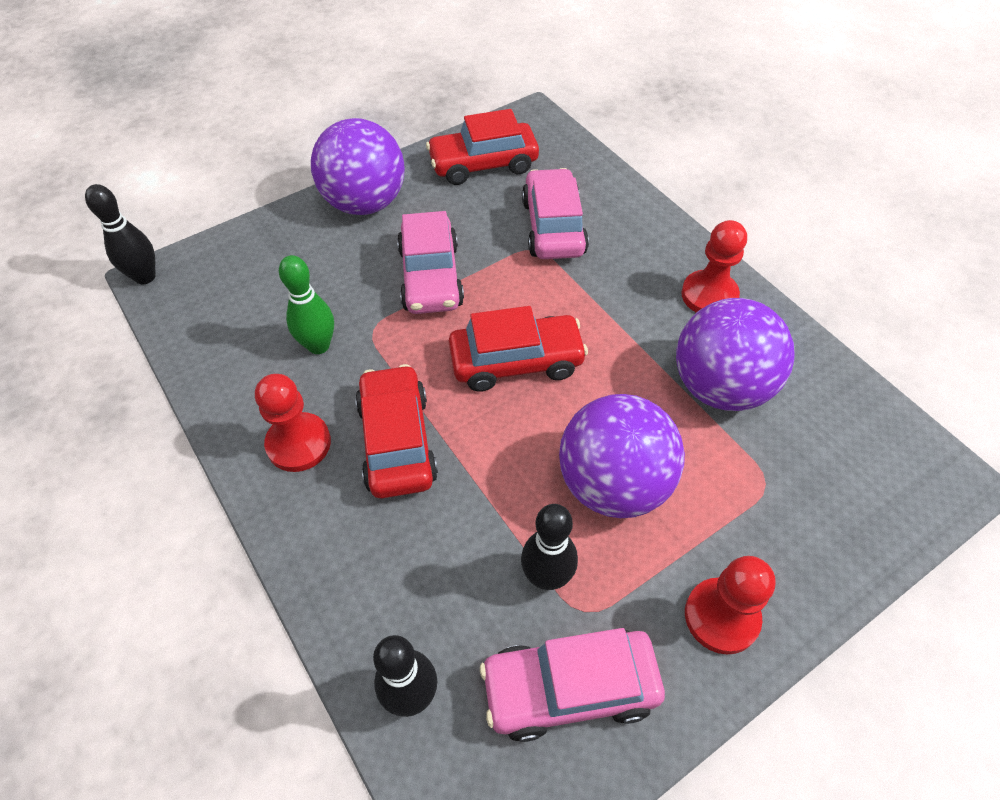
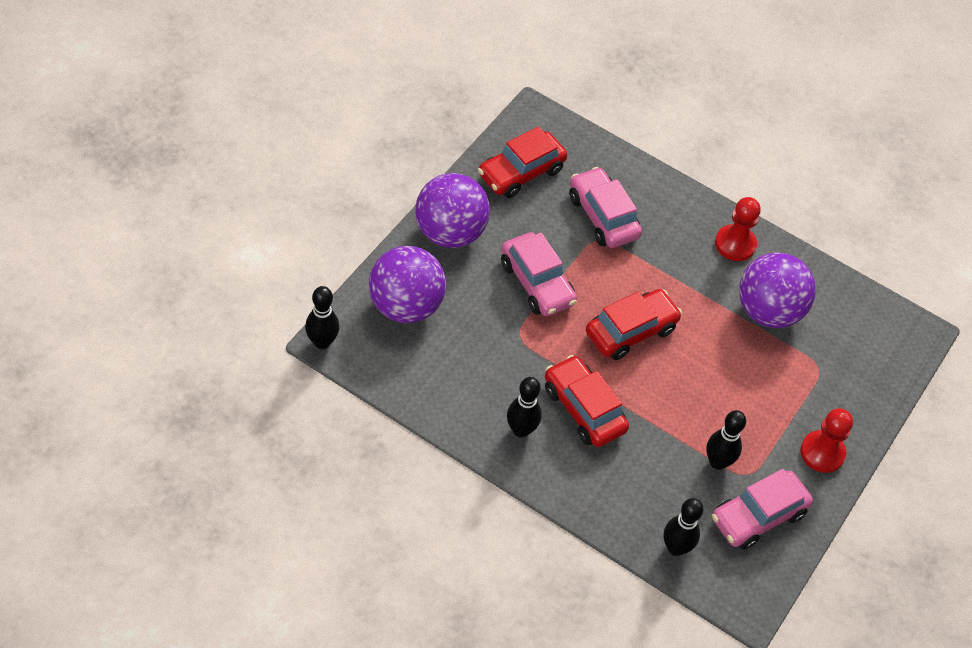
camera: 30 degrees left, 0 degrees up
red pawn [255,374,331,472] -> black bowling pin [507,377,542,438]
green bowling pin [279,255,334,354] -> none
purple ball [559,394,685,518] -> purple ball moved to [369,246,446,323]

